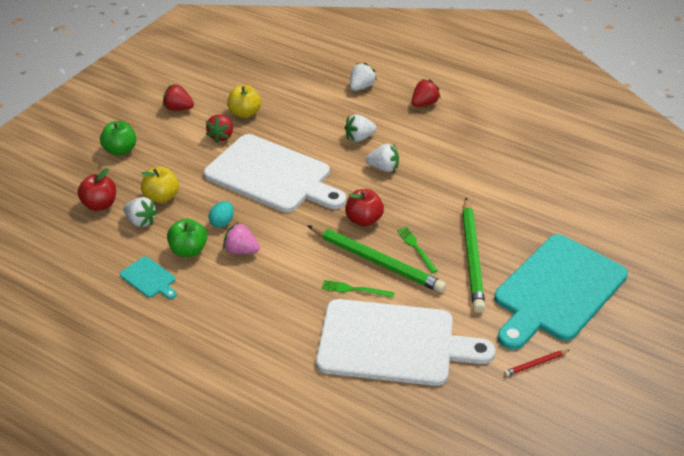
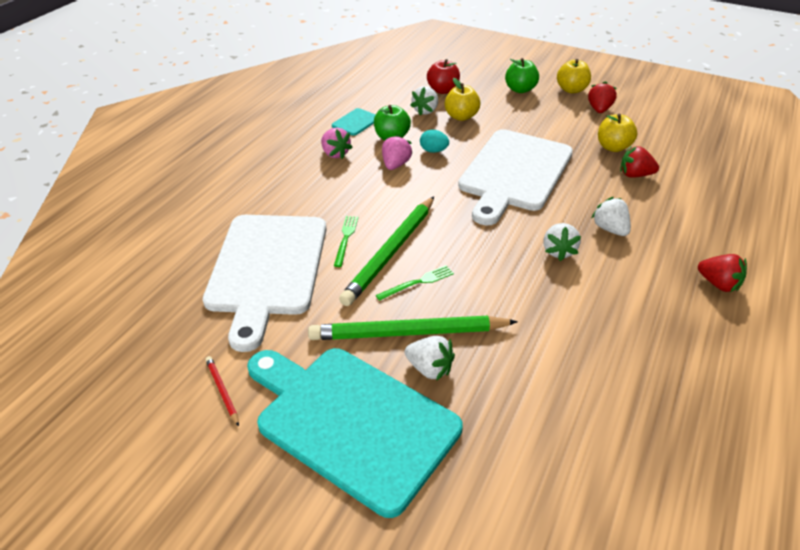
camera: 85 degrees right, 0 degrees up
red strawberry [206,115,233,143] -> red strawberry moved to [620,146,659,178]
red apple [345,189,384,226] -> none
white strawberry [350,63,377,91] -> white strawberry moved to [405,336,455,381]
none -> pink strawberry [321,128,353,159]
none -> yellow apple [557,59,591,93]

